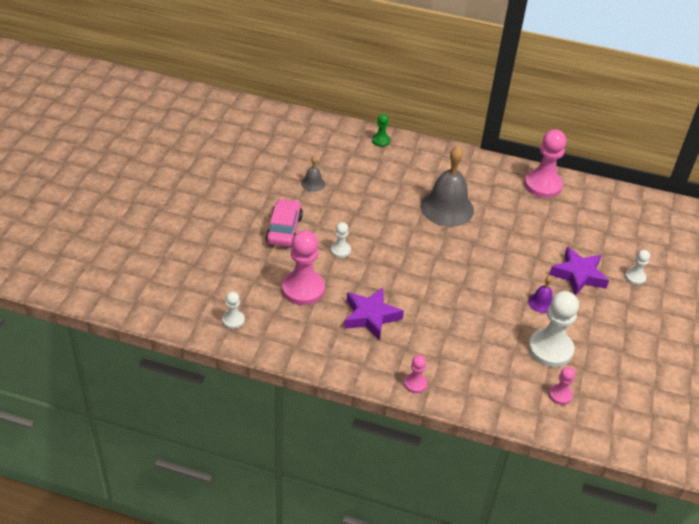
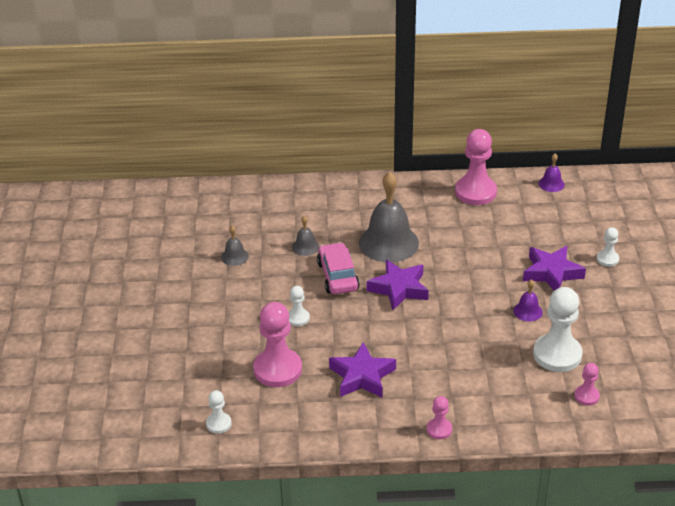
camera: 15 degrees left, 5 degrees down
pink car [265,198,303,247] -> pink car moved to [317,242,360,294]
green pawn [372,114,390,147] -> none
none -> grey bell [292,216,319,256]
none -> purple star [366,260,429,310]
none -> purple bell [539,154,565,192]

